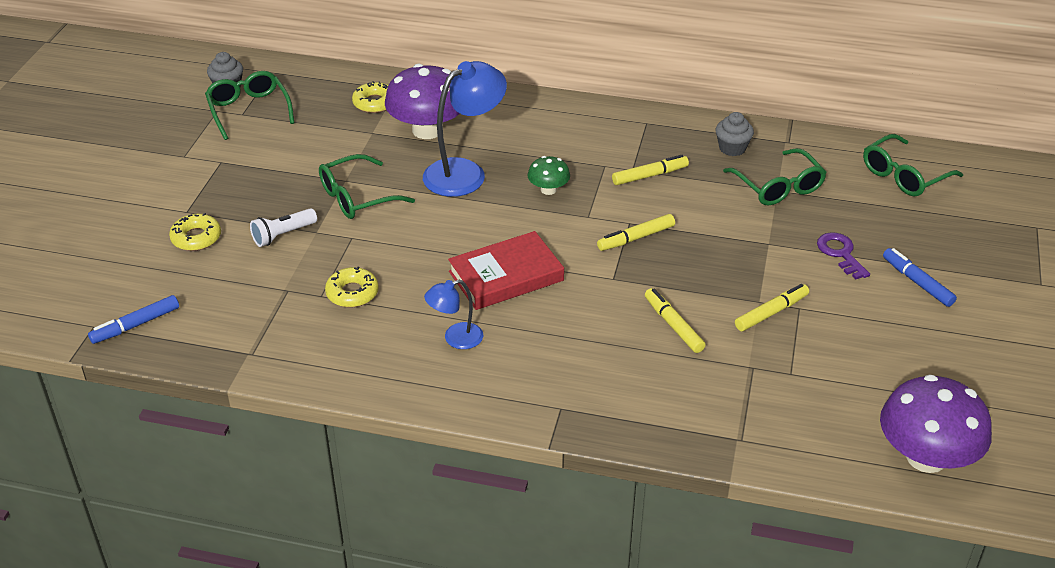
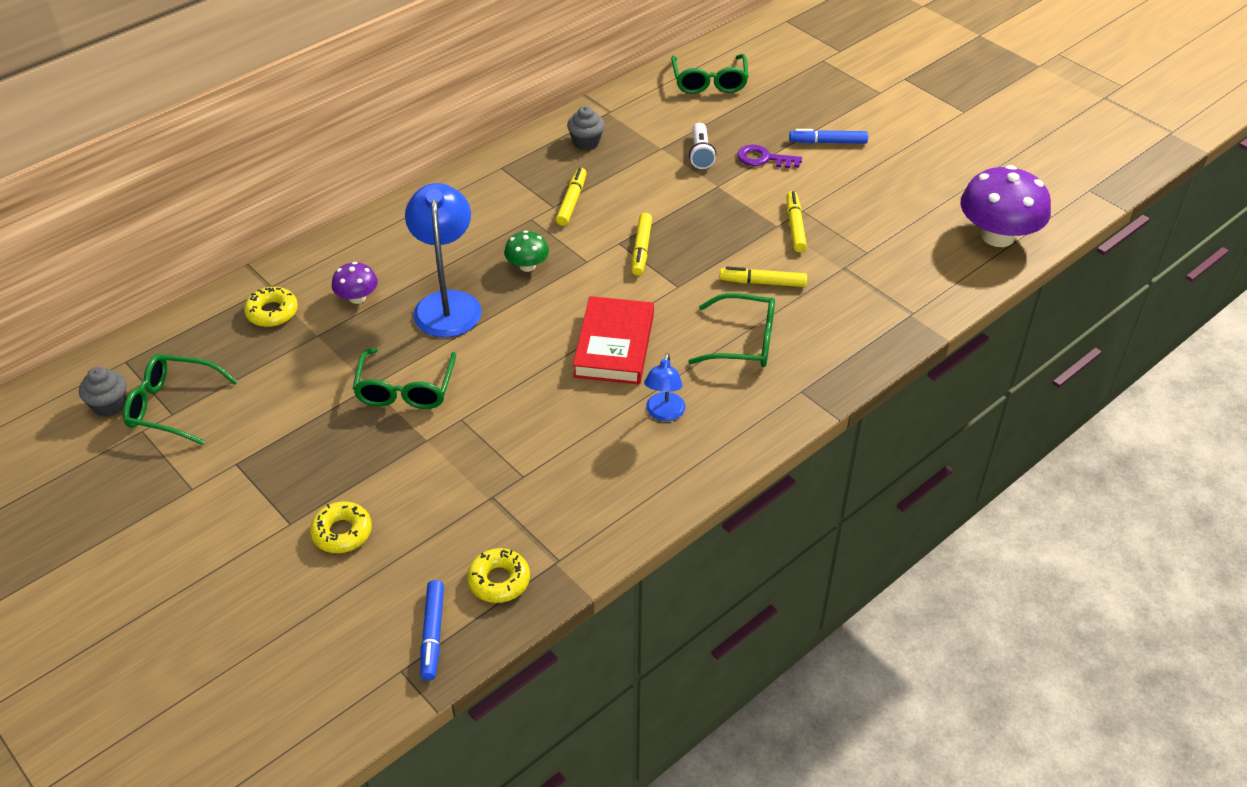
camera: 55 degrees left, 5 degrees up
white flashlight [250,208,317,247] -> white flashlight moved to [689,123,716,169]
yellow donut [325,266,379,307] -> yellow donut moved to [467,548,530,603]
purple mushroom [385,64,460,139] -> purple mushroom [332,262,378,304], size x0.50
green glasses [723,148,827,205] -> green glasses moved to [688,293,775,367]

